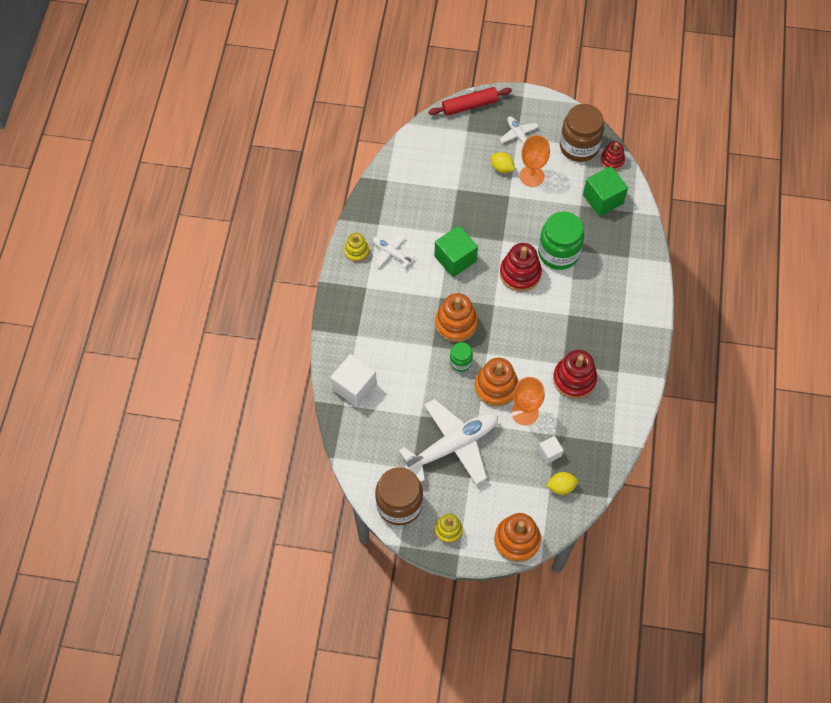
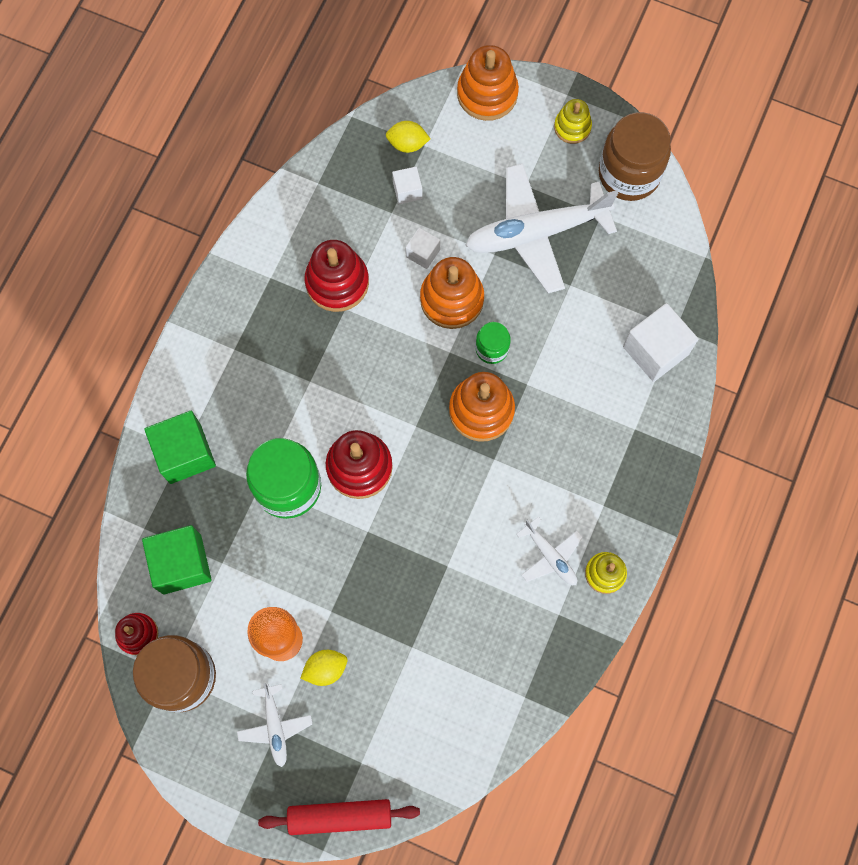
camera: 165 degrees left, 10 degrees up
green cube [435,226,478,277] -> green cube moved to [144,411,216,484]
yellow lemon [491,152,515,173] -> yellow lemon turned 75 degrees counterclockwise [300,650,347,686]
orange goblet [511,377,545,425] -> white cube [406,228,440,269]

